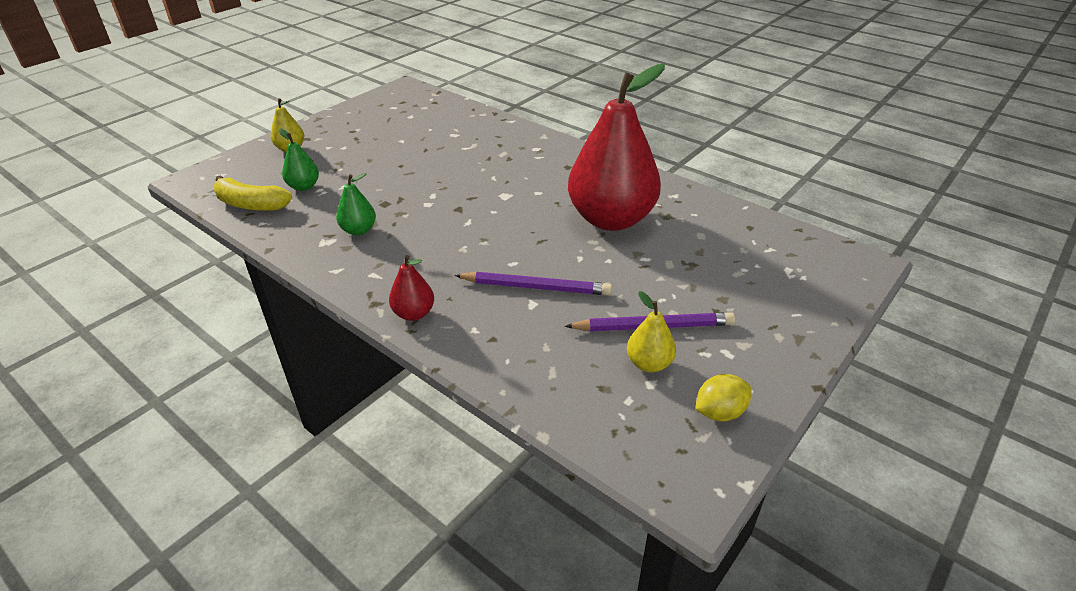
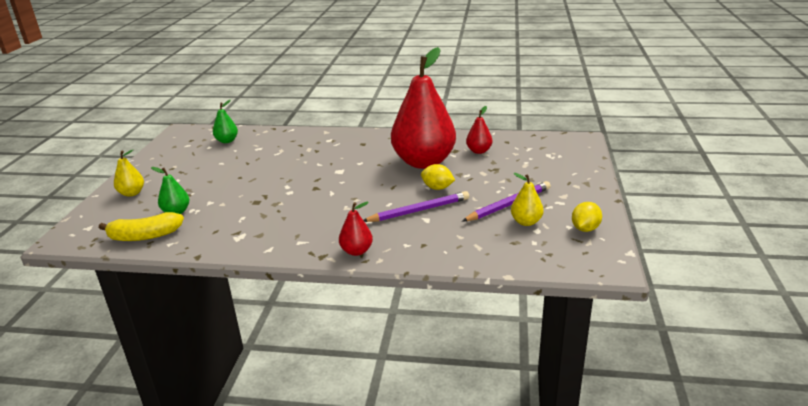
camera: 30 degrees left, 10 degrees down
green pear [336,173,376,235] -> green pear moved to [213,100,238,143]
none -> yellow lemon [421,164,455,190]
none -> red pear [466,106,493,154]

